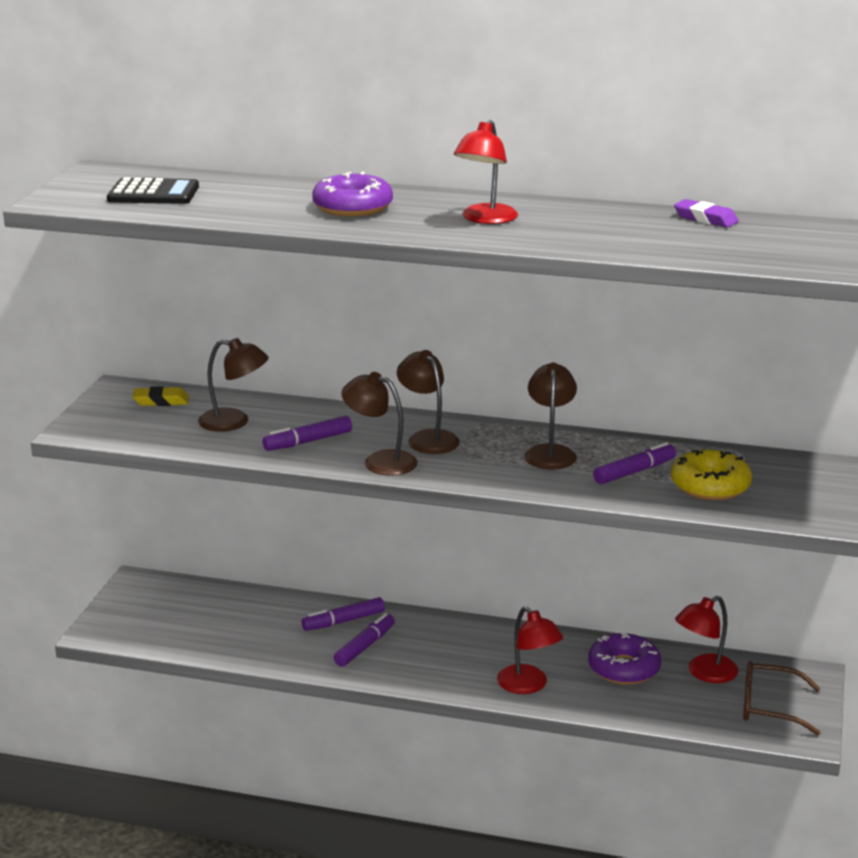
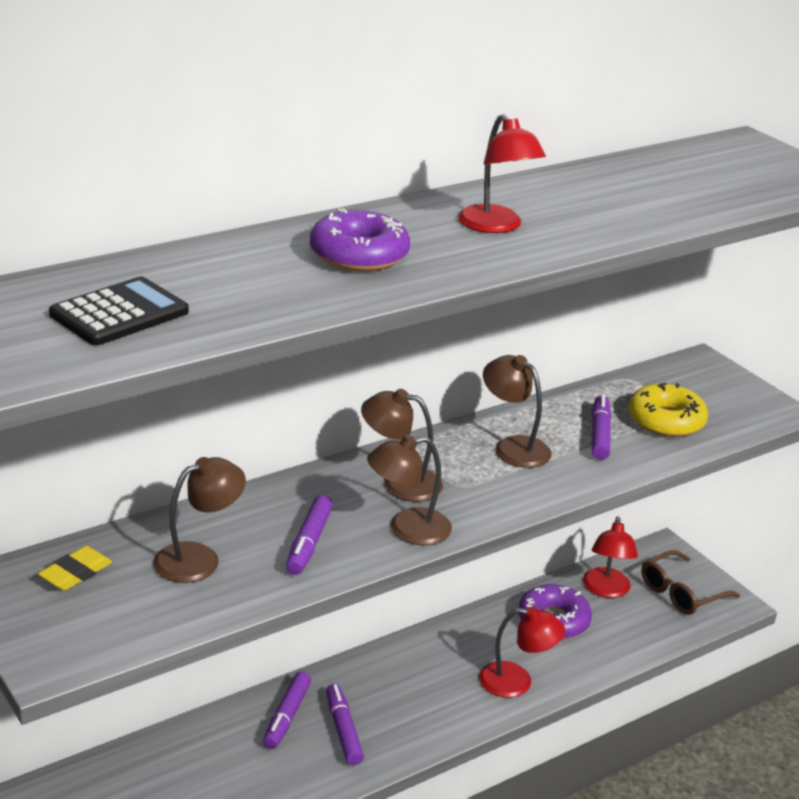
camera: 50 degrees left, 5 degrees up
purple eraser [674,199,739,228] -> none

